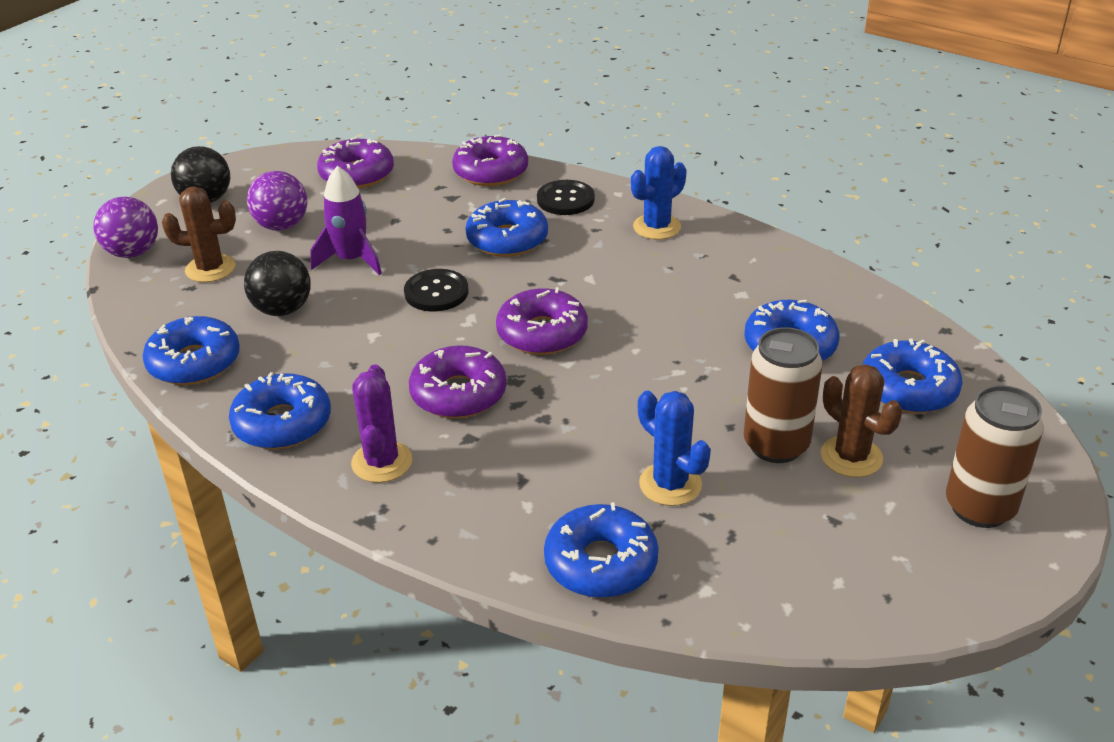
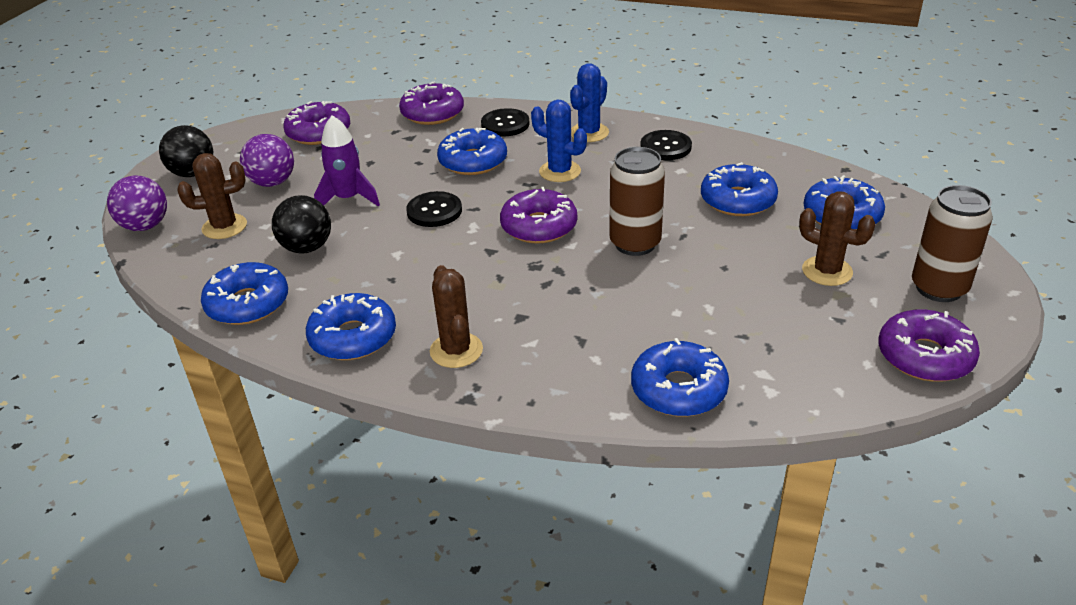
camera: 15 degrees left, 0 degrees up
purple cactus [351,364,412,483] -> brown cactus [430,265,483,368]
purple donut [409,345,507,418] -> purple donut moved to [879,309,980,382]
blue cactus [638,391,711,506] -> blue cactus moved to [531,100,587,182]
brown can [744,327,823,463] -> brown can moved to [609,147,665,256]
none -> black button [640,130,692,160]

